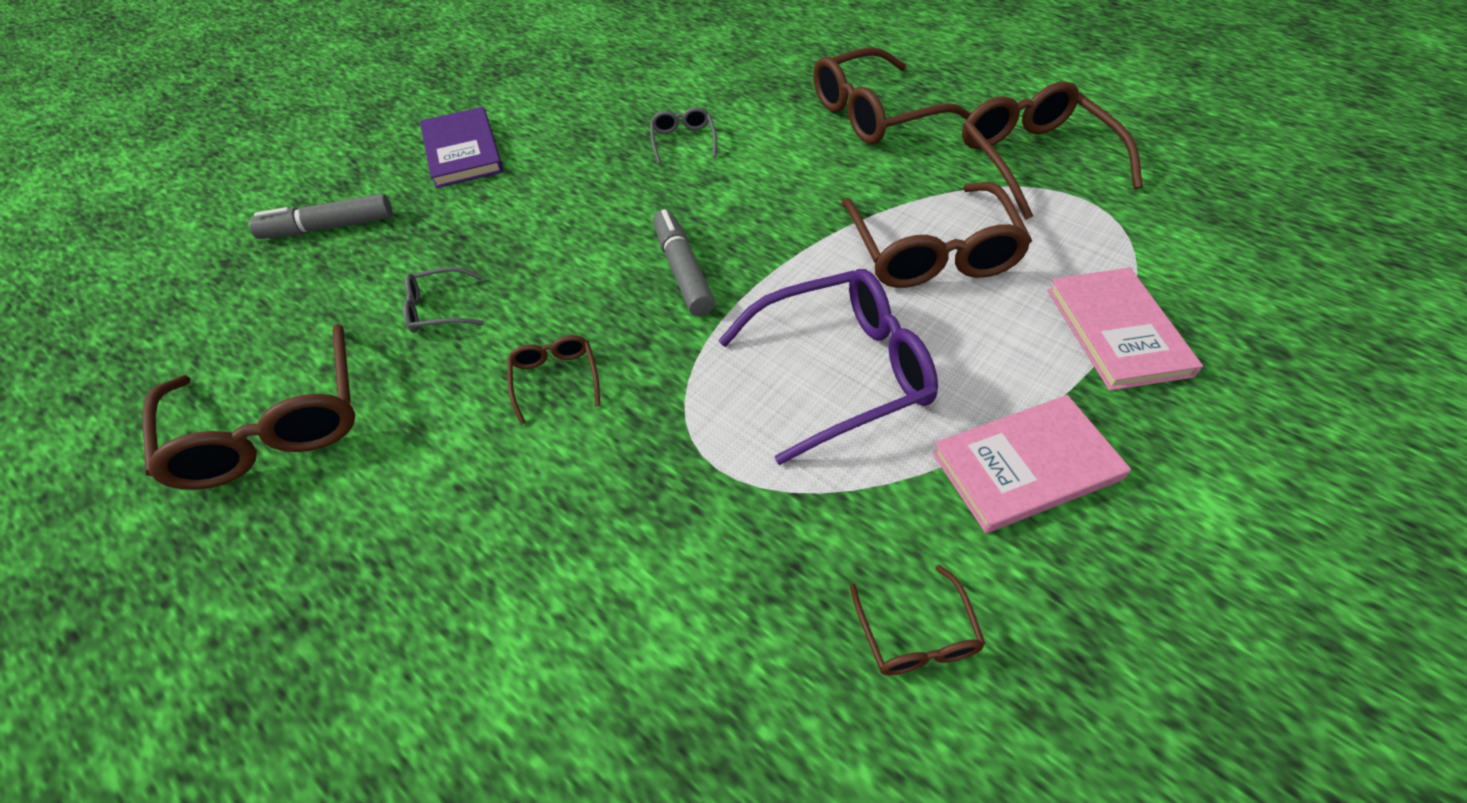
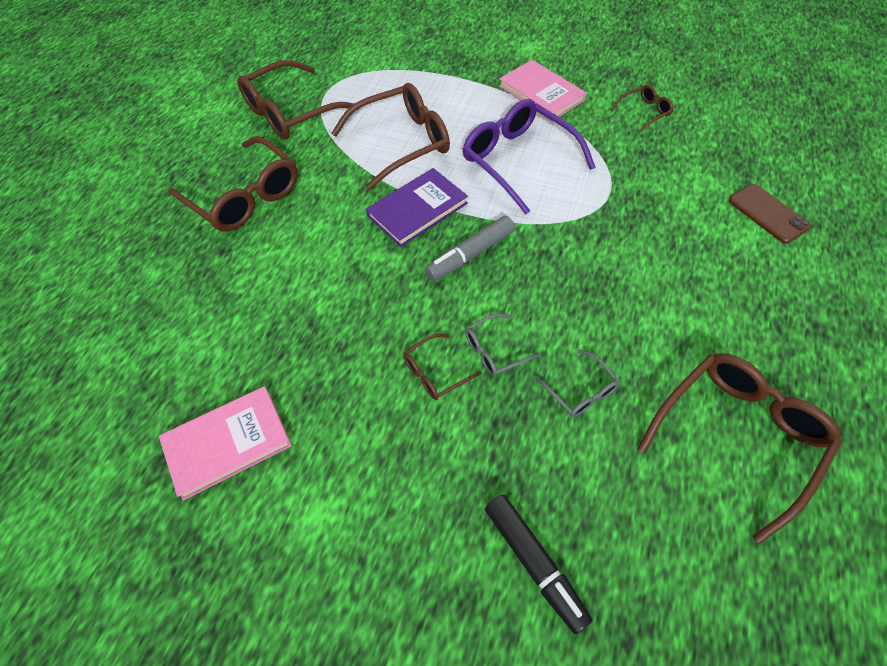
camera: 110 degrees left, 5 degrees up
grey marker [249,194,393,239] -> black marker [485,495,593,634]
purple book [420,107,503,188] -> purple book moved to [366,168,468,247]
brown glasses [507,335,600,425] -> brown glasses moved to [403,334,481,400]
grey glasses [650,107,717,164] -> grey glasses moved to [465,313,540,376]
pink book [1047,268,1203,391] -> pink book moved to [159,386,292,500]
none -> brown phone [729,184,811,244]

